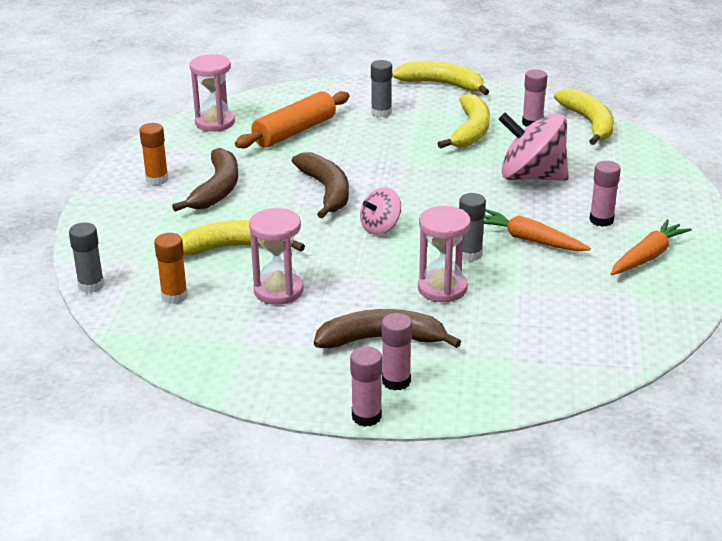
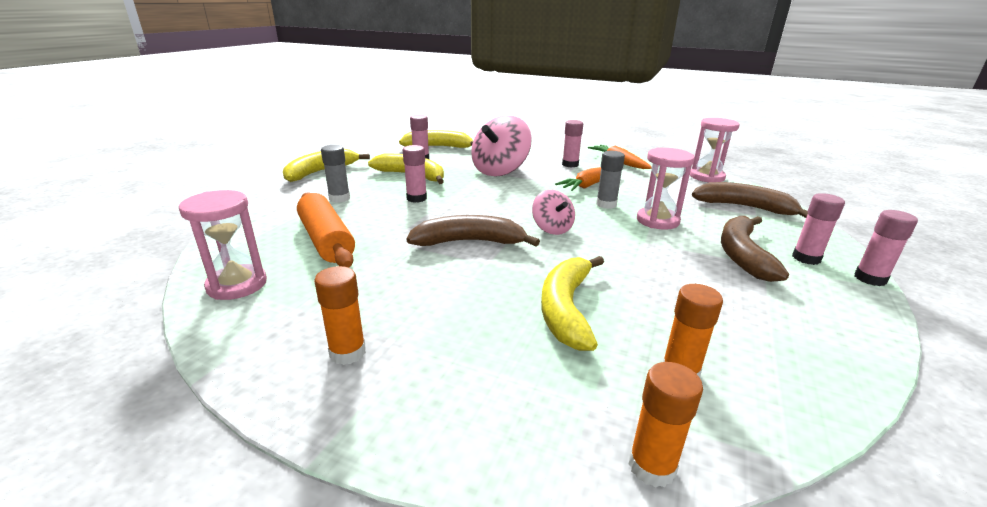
camera: 75 degrees left, 5 degrees down
grey glue stick [69,223,105,293] -> orange glue stick [629,362,703,488]
brown banana [172,148,238,211] -> brown banana moved to [692,182,808,218]
pink hourglass [249,208,304,305] -> pink hourglass moved to [690,118,740,182]
none -> pink glue stick [403,145,427,203]

